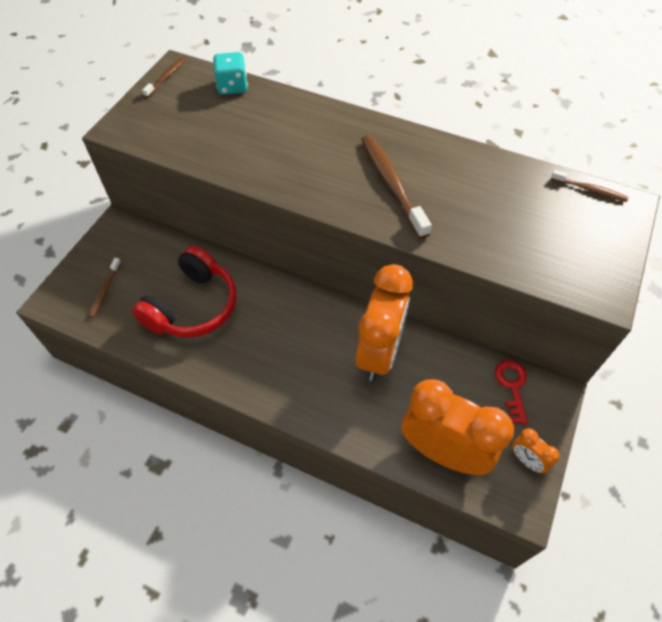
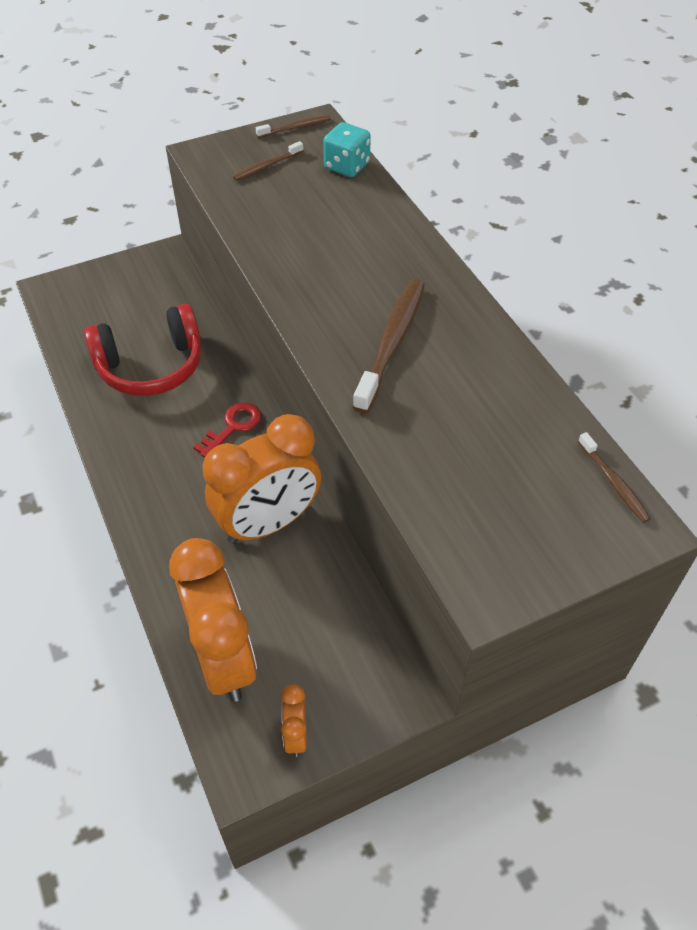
camera: 40 degrees right, 5 degrees down
brown toothbrush [88,258,121,318] -> brown toothbrush moved to [233,141,303,181]
red key [495,360,528,424] -> red key moved to [193,402,261,458]

